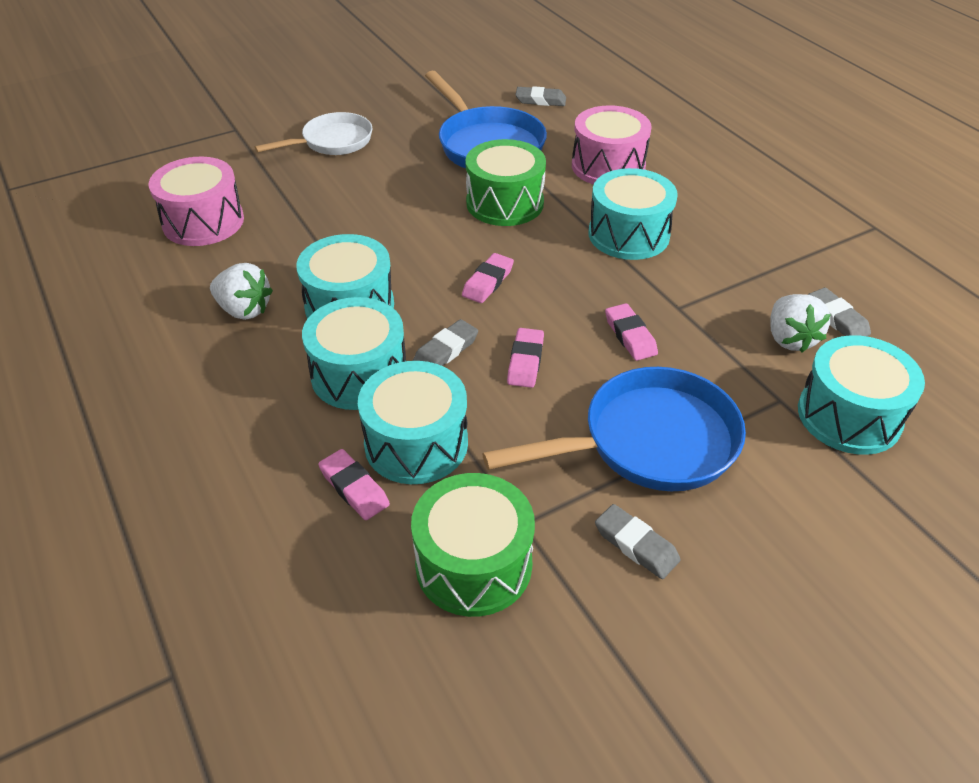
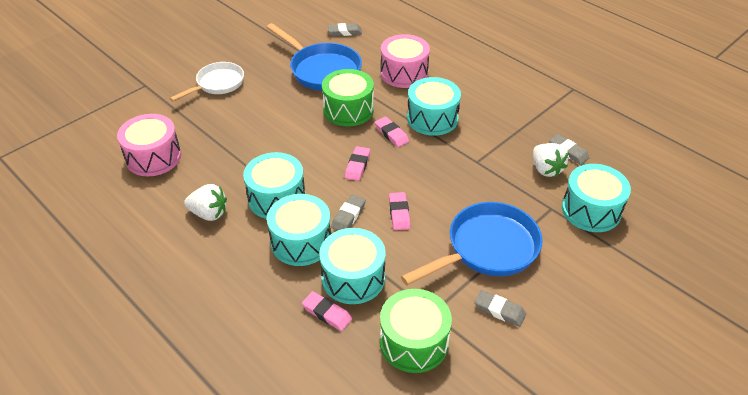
camera: 15 degrees left, 0 degrees up
pink eraser [605,303,658,361] -> pink eraser moved to [375,117,409,147]

